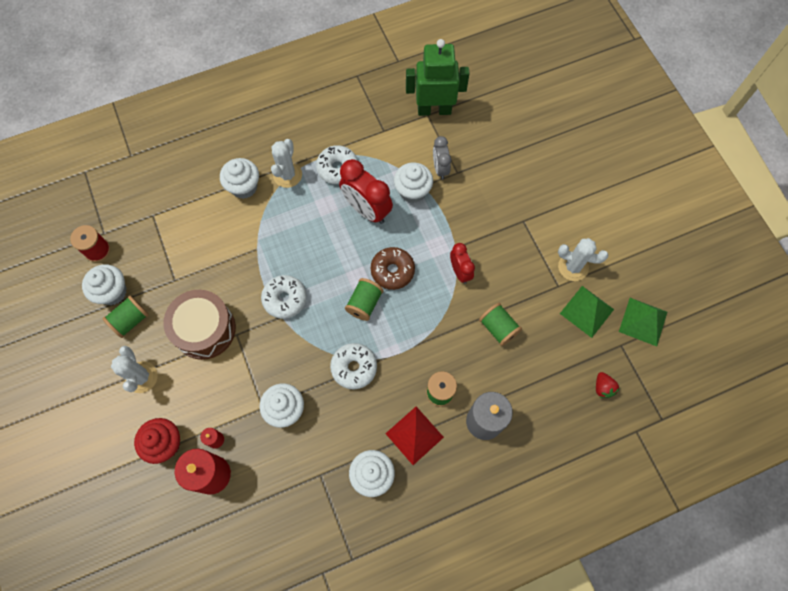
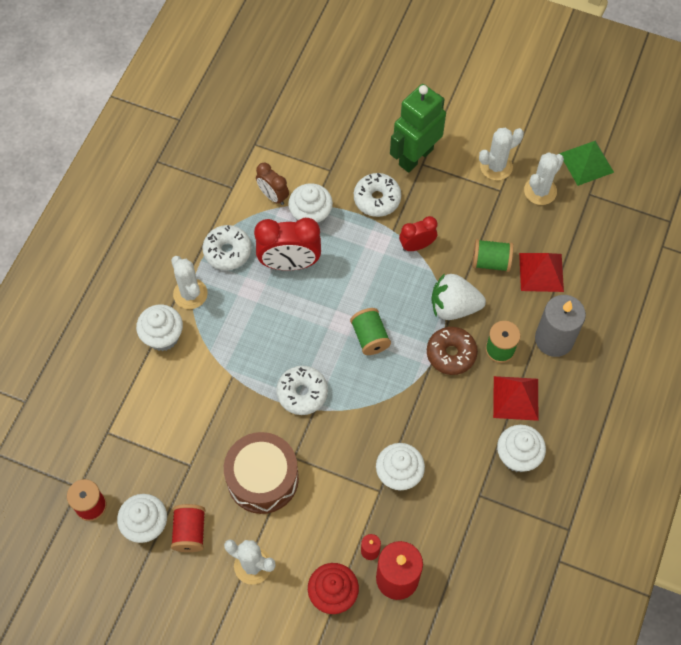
camera: 45 degrees left, 5 degrees down
green spool [102,295,149,338] -> red spool [171,504,206,552]
white donut [330,343,377,390] -> white donut moved to [354,173,401,217]
brown donut [371,247,415,290] -> brown donut moved to [427,327,478,375]
green robot [406,39,470,116] -> green robot moved to [390,84,446,173]
grey clock [433,136,451,180] -> none
red clock [450,243,475,284] -> red clock turned 45 degrees counterclockwise [399,216,437,251]
green pyramid [560,286,614,338] -> white cactus [524,152,564,205]
red strawberry [596,372,620,398] -> none
none -> brown clock [256,162,289,205]
none -> white strawberry [431,273,486,320]
none -> red pyramid [519,253,564,292]

